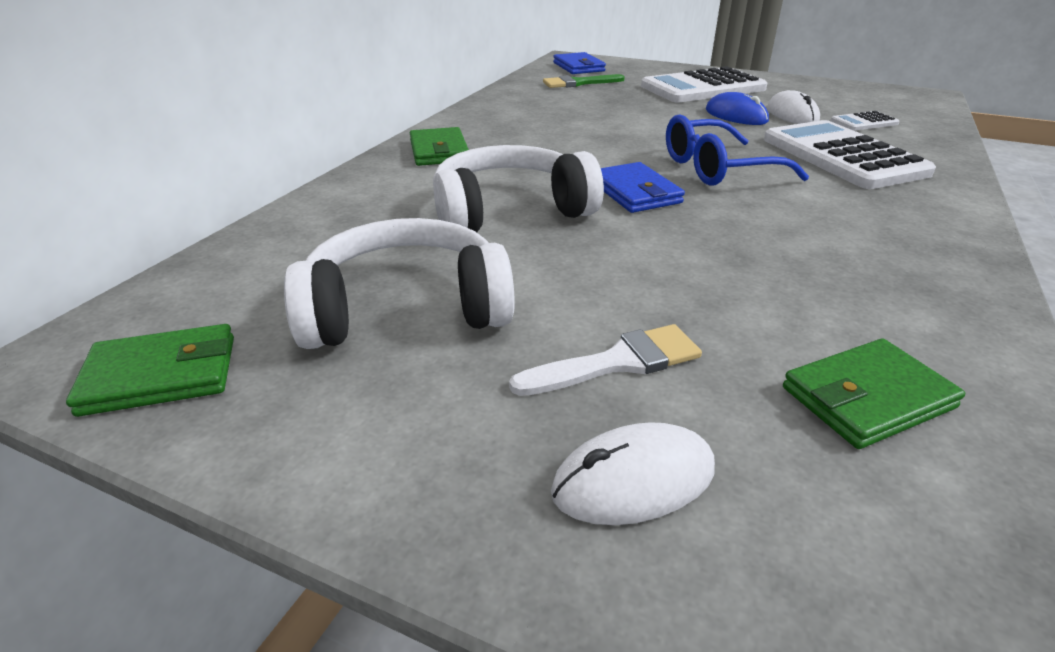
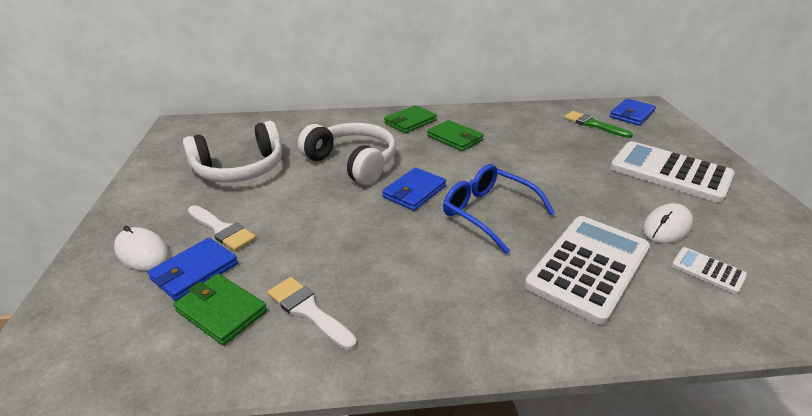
camera: 60 degrees right, 0 degrees up
green wallet [66,324,234,417] -> green wallet moved to [427,120,484,151]
white headphones [284,218,515,349] -> white headphones turned 105 degrees clockwise [183,121,282,183]
blue mouse [706,92,769,125] -> none
none -> blue wallet [147,238,238,301]
none -> white brush [268,277,357,350]

